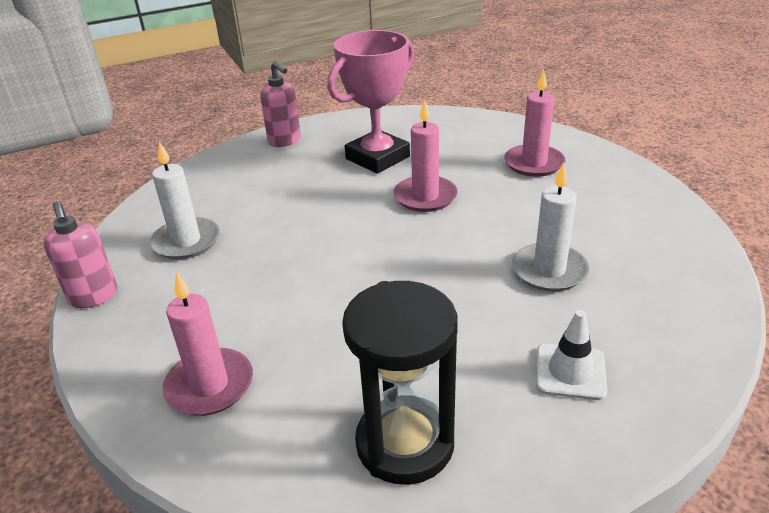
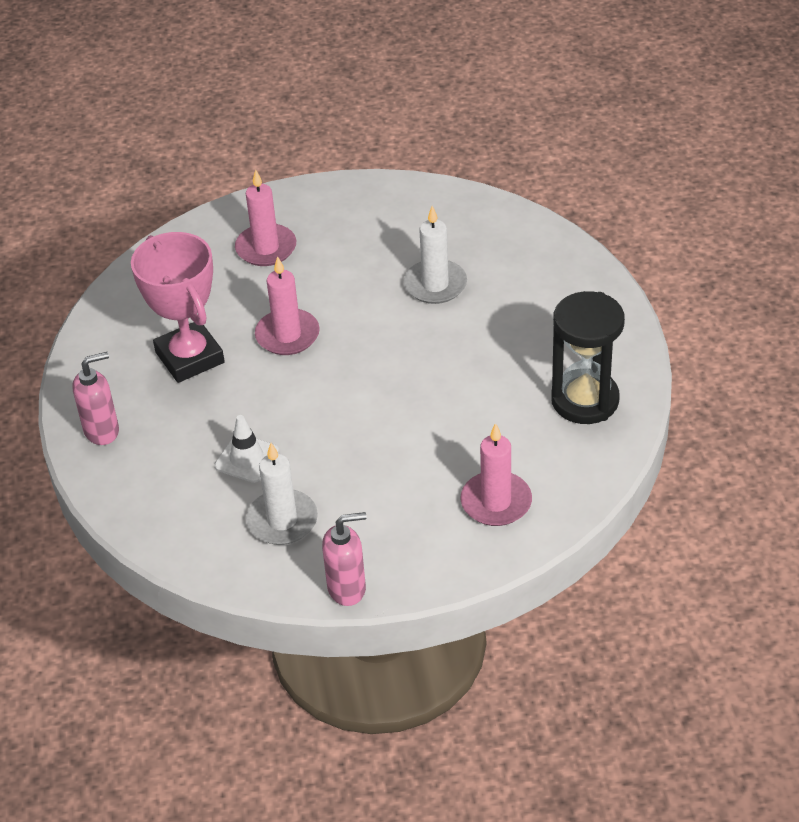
camera: 75 degrees left, 10 degrees up
white traffic cone [536,310,607,400] -> white traffic cone moved to [214,415,279,483]

